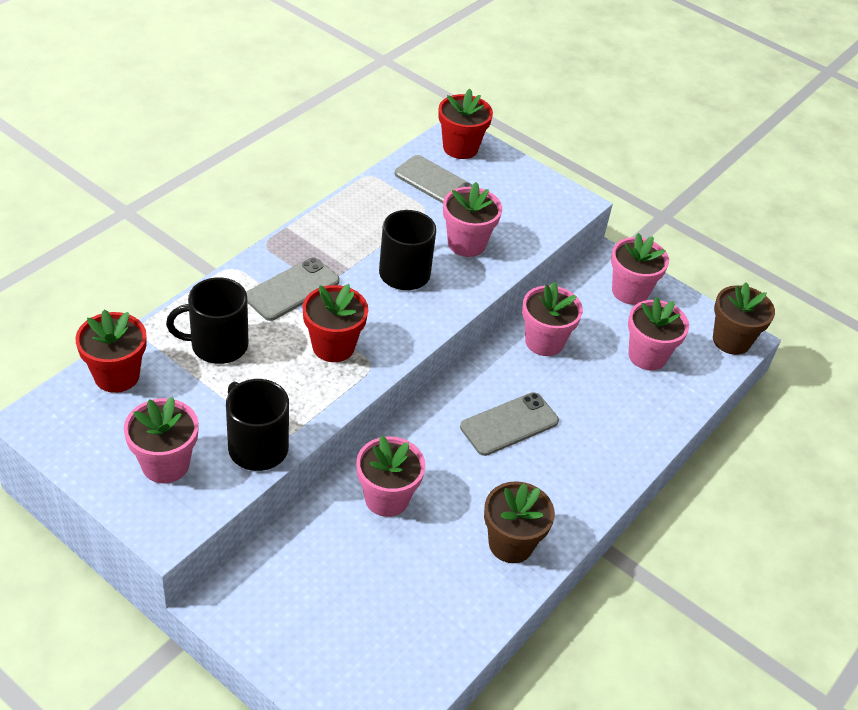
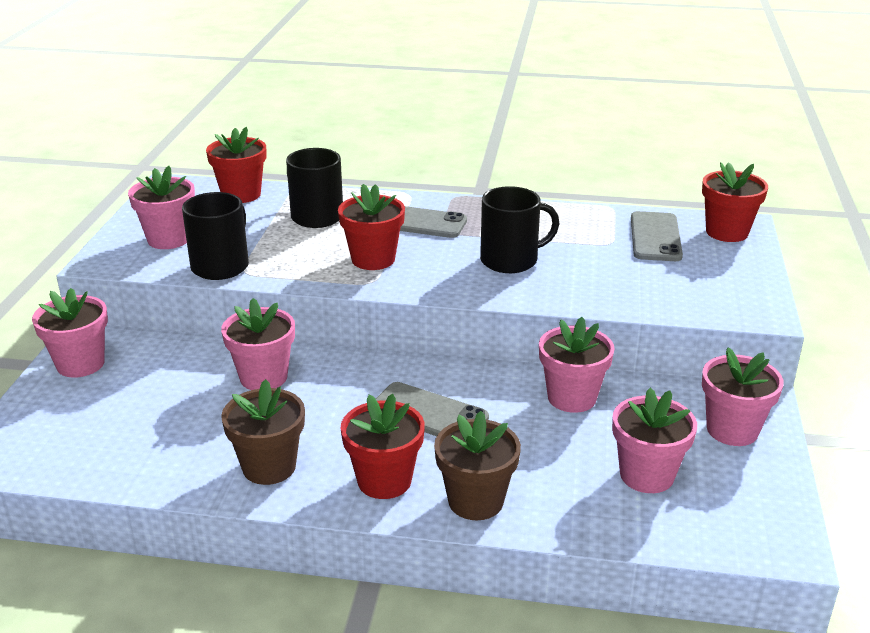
camera: 65 degrees right, 15 degrees down
pink flower pot [443,182,502,257] -> pink flower pot moved to [32,288,108,378]
brown flower pot [713,282,775,355] -> brown flower pot moved to [434,411,521,520]
none -> red flower pot [340,394,425,499]

